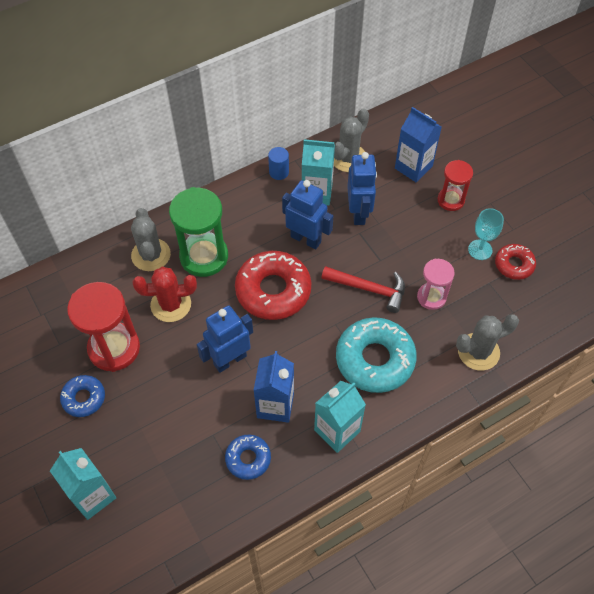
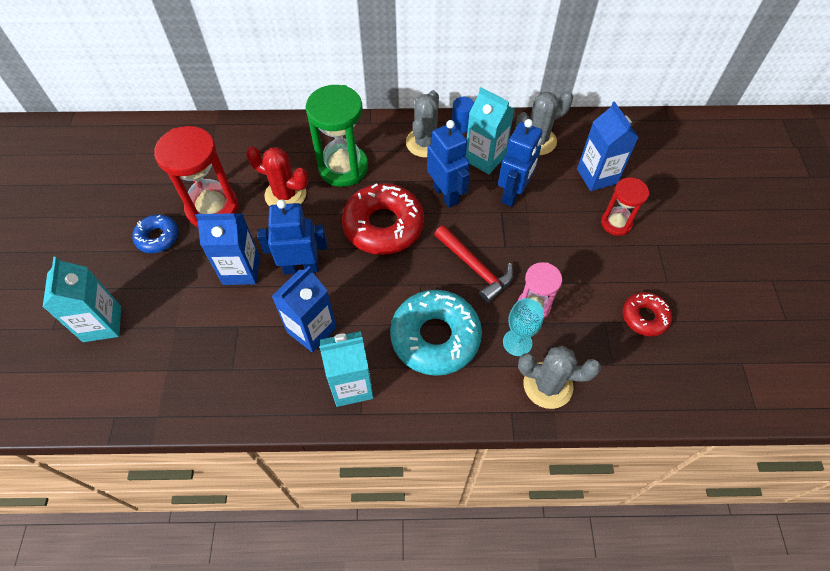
camera: 30 degrees right, 0 degrees up
grey cactus [131,208,171,271] -> grey cactus moved to [406,90,439,158]
blue donut [225,435,271,480] -> none
turquoise goblet [468,208,504,260] -> turquoise goblet moved to [503,298,544,356]
none -> blue carton [196,213,260,285]

